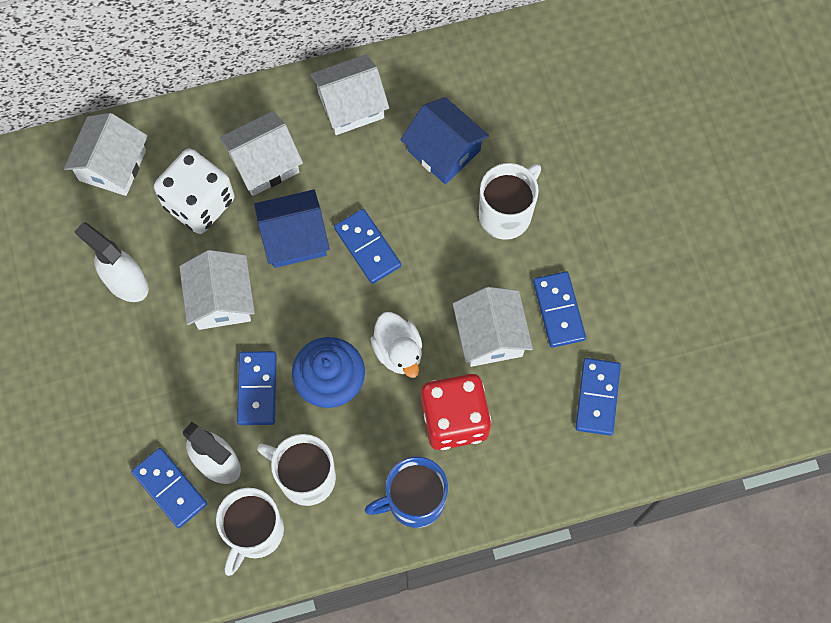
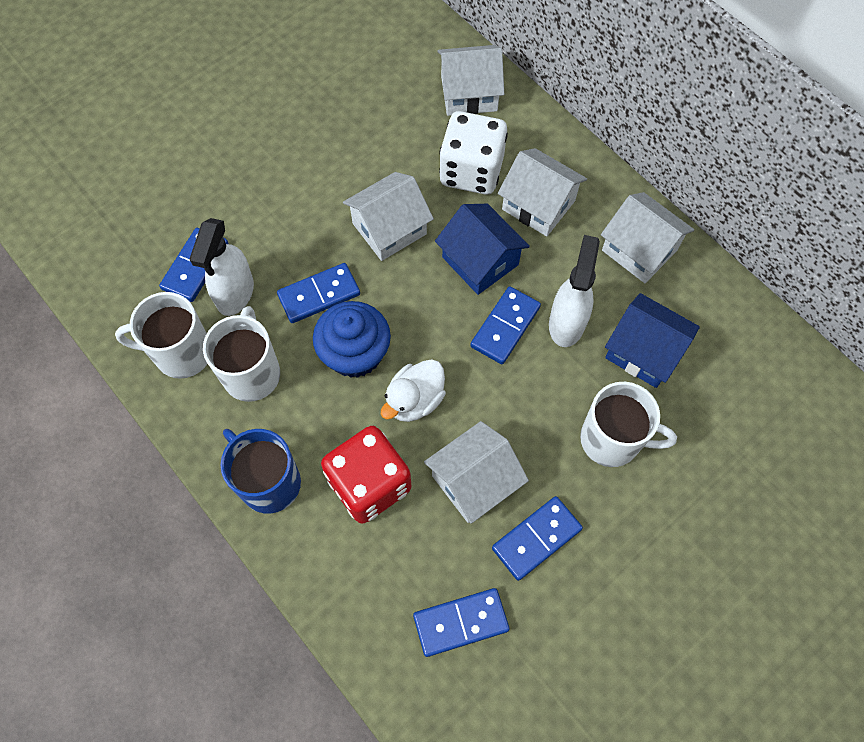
camera: 65 degrees right, 5 degrees down
white spray bottle [74,222,149,302] -> white spray bottle moved to [549,235,600,347]
blue house [400,97,489,184] -> blue house turned 75 degrees counterclockwise [605,293,700,388]

